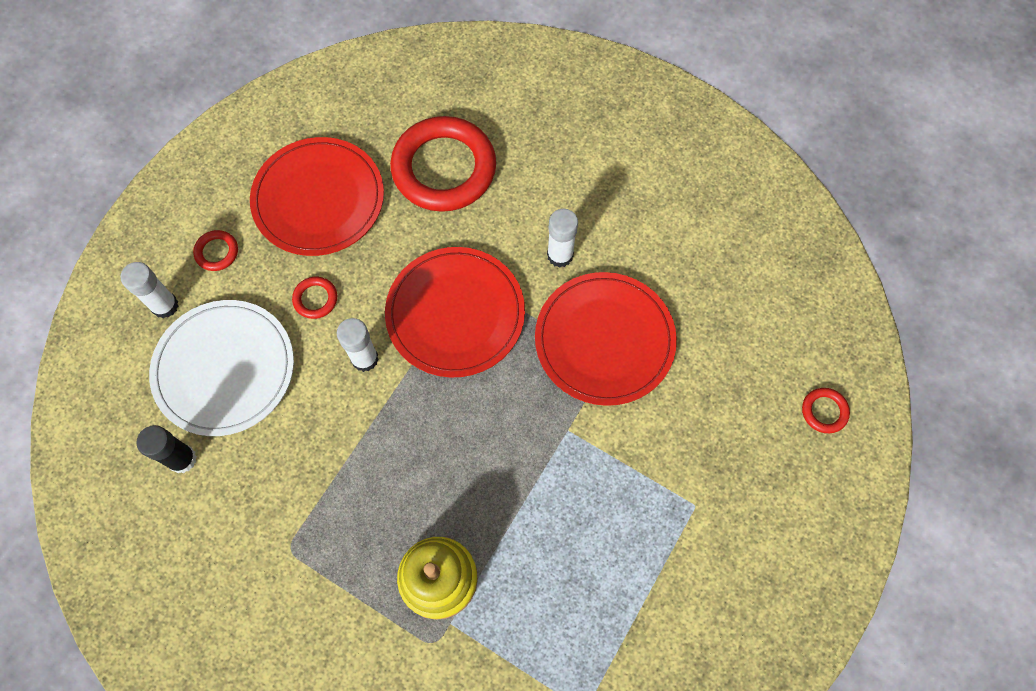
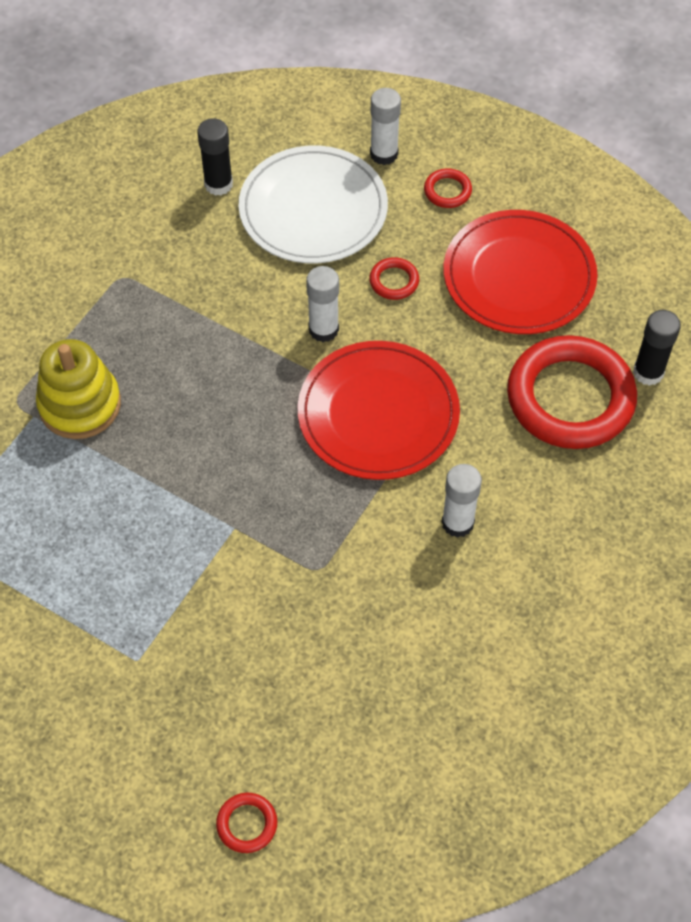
camera: 90 degrees right, 10 degrees down
red plate [535,272,677,406] -> none
none -> black glue stick [633,310,681,386]

